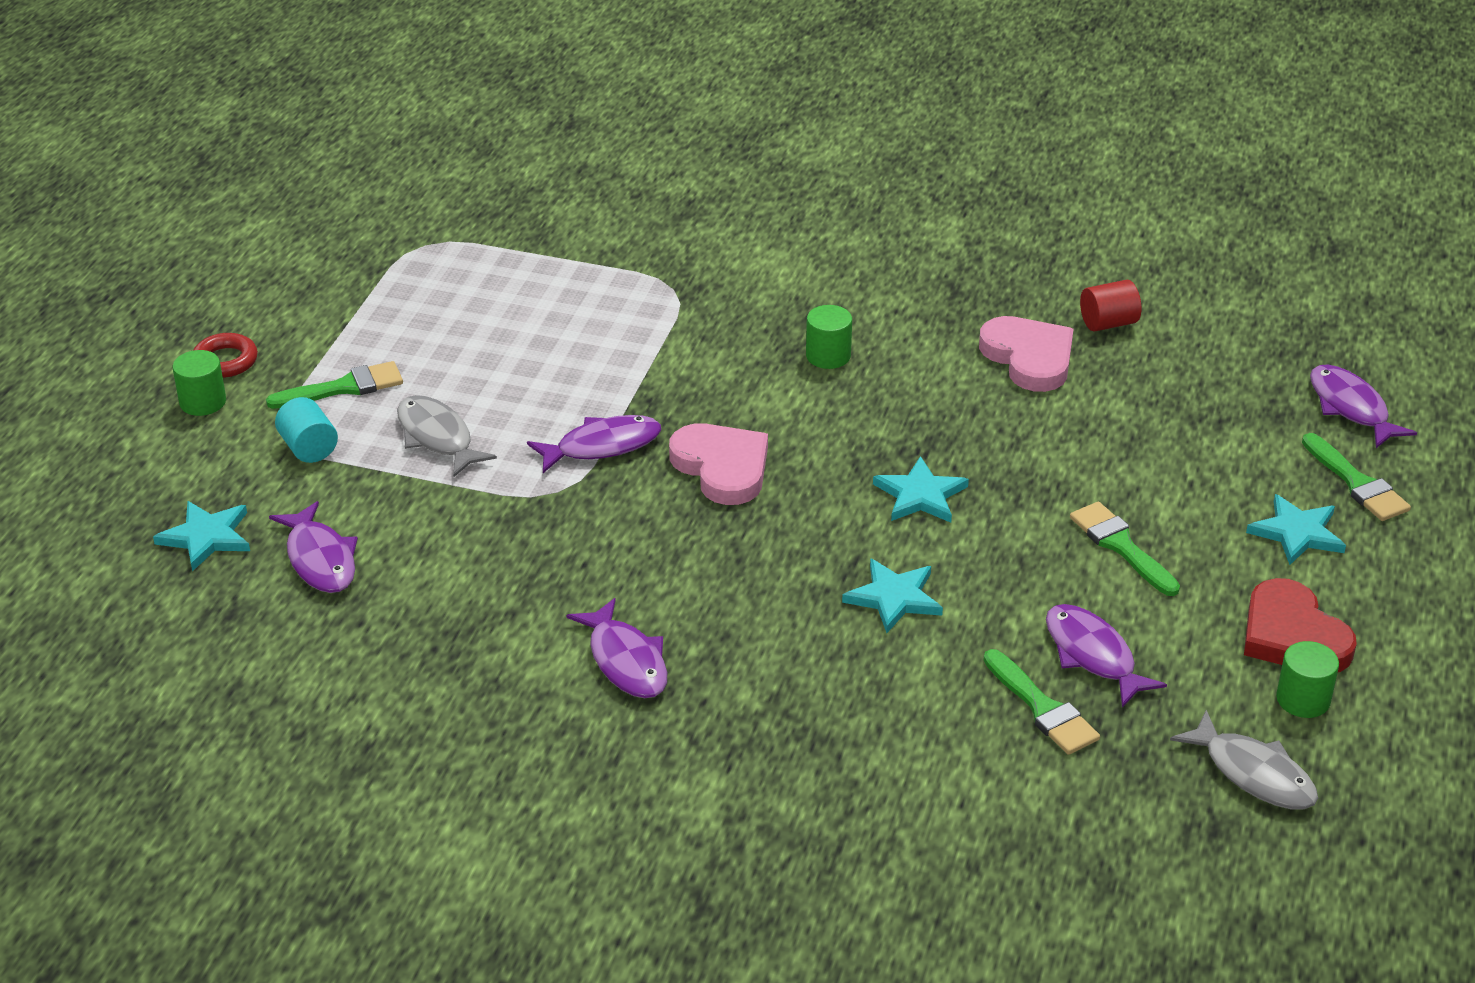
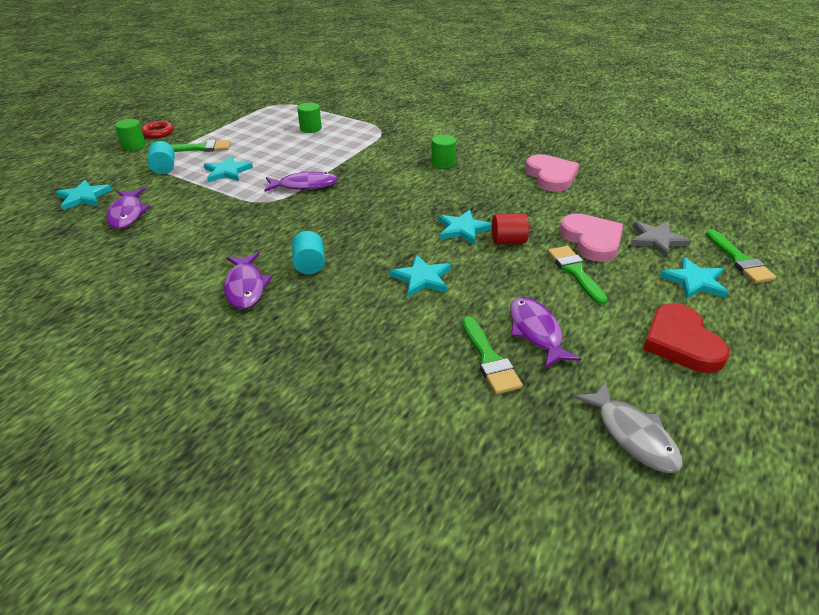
camera: 15 degrees right, 0 degrees up
grey fish [397,395,497,477] -> turquoise star [204,156,253,182]
pink heart [669,423,768,505] -> pink heart moved to [559,213,623,262]
red cylinder [1080,280,1141,332] -> red cylinder moved to [492,213,529,244]
green cylinder [1276,641,1339,718] -> green cylinder moved to [297,103,322,133]
purple fish [1310,364,1417,448] -> none
none -> turquoise cylinder [292,231,325,274]
none -> grey star [630,221,691,257]

